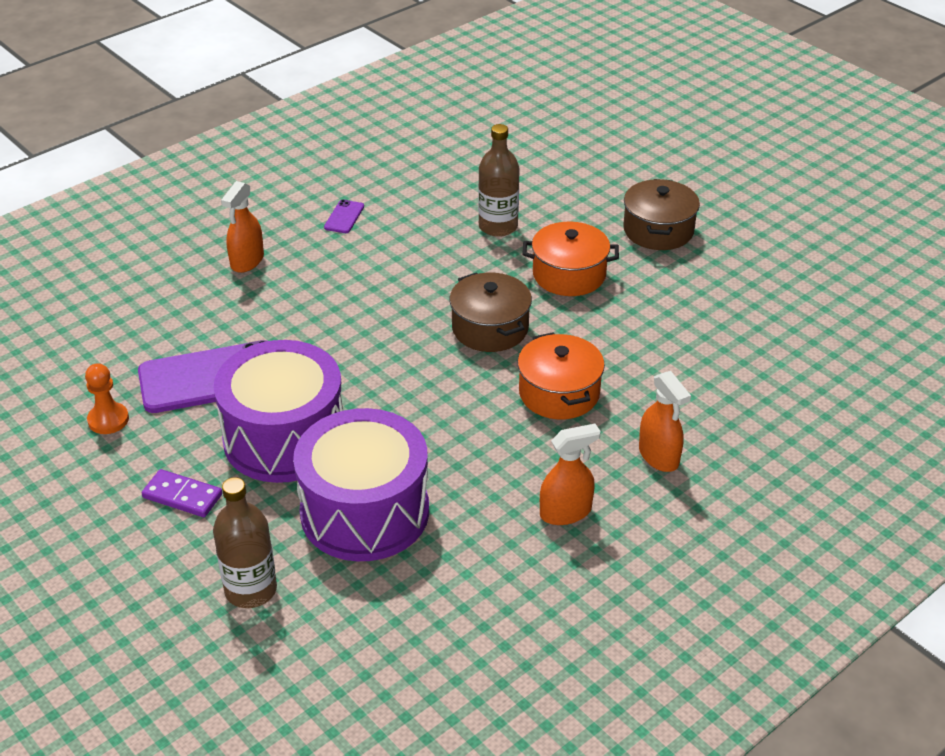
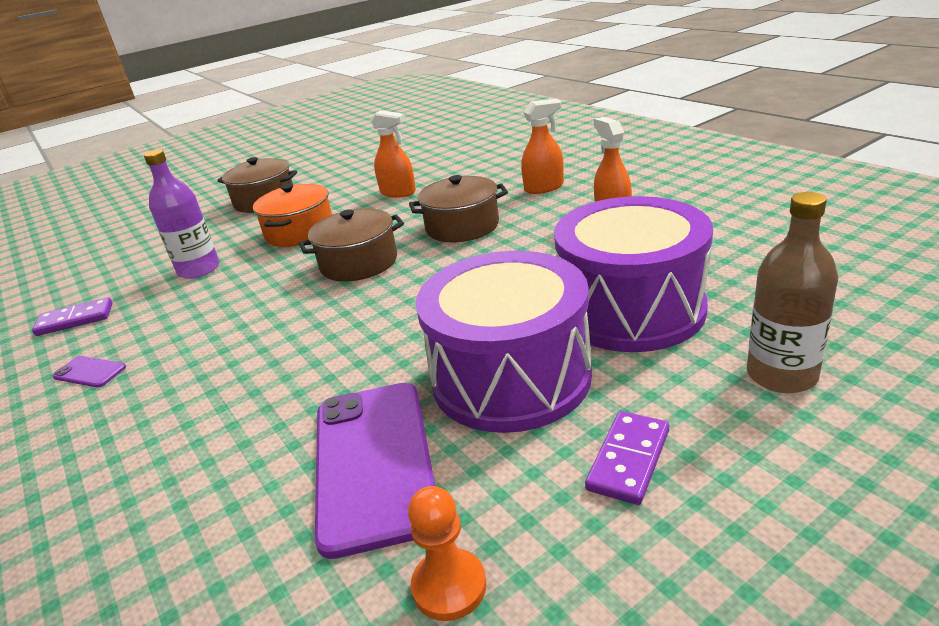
camera: 80 degrees left, 10 degrees down
orange spray bottle [221,181,264,273] -> orange spray bottle moved to [371,110,416,198]
brown bottle [478,124,520,237] -> purple bottle [144,150,219,279]
orange pot [518,332,605,419] -> brown pot [409,175,508,242]
none -> purple domino [32,297,112,336]

